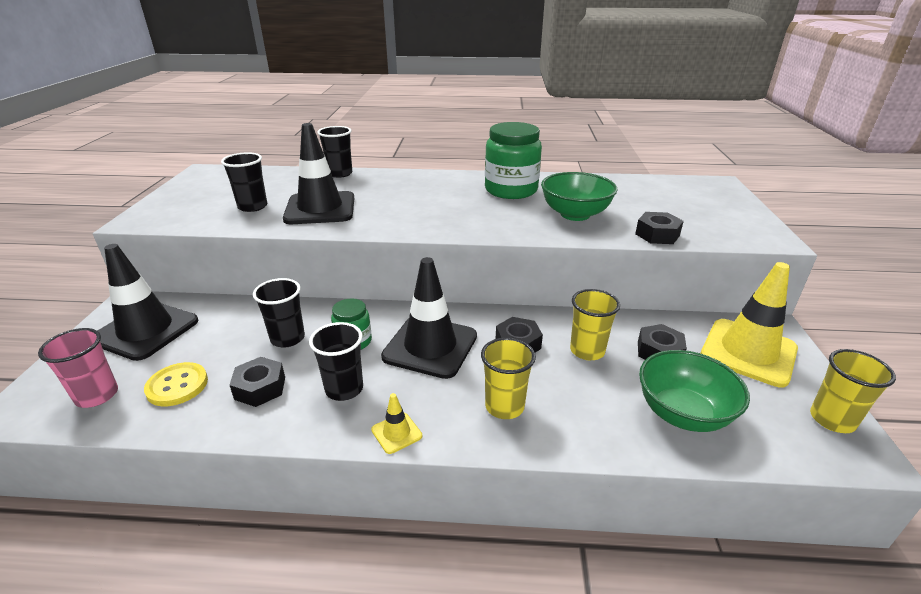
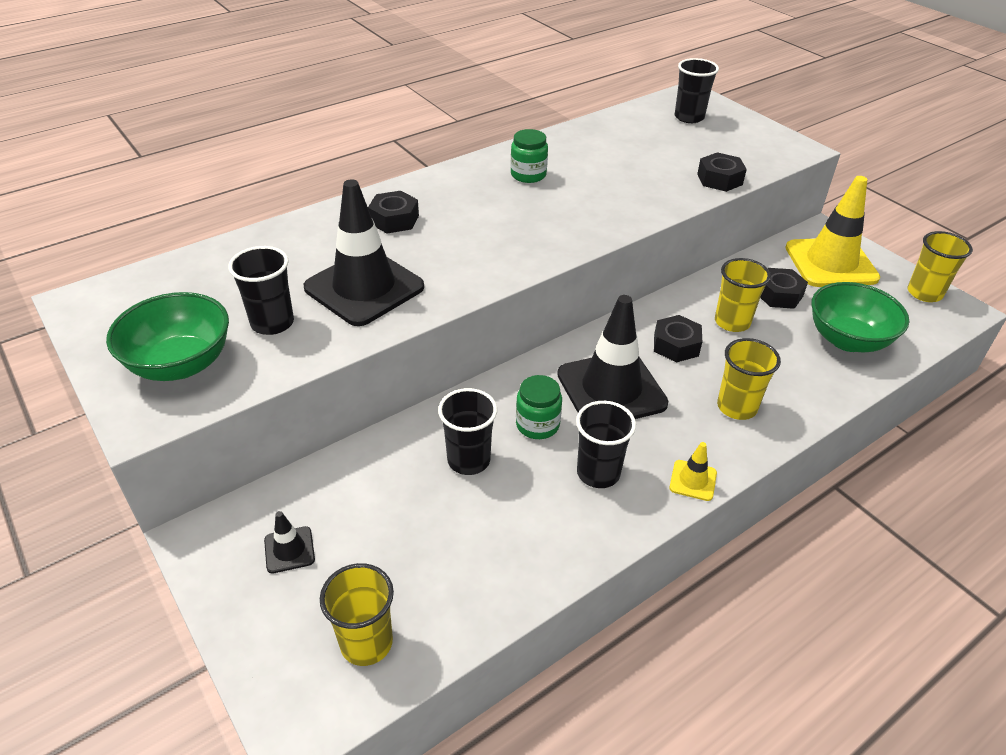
camera: 40 degrees left, 10 degrees up
pink cup [38,328,118,408] -> yellow cup [320,563,394,666]
black traffic cone [97,244,199,361] -> black traffic cone [264,511,315,573], size x0.43
yellow button [144,362,208,406] -> none
black nut [230,357,285,407] -> black nut moved to [368,191,419,233]
black cup [317,126,352,178] -> black cup moved to [675,58,719,123]
green jar [485,122,542,199] -> green jar [511,129,548,183], size x0.54
green bowl [541,172,618,221] -> green bowl moved to [106,292,229,381]

